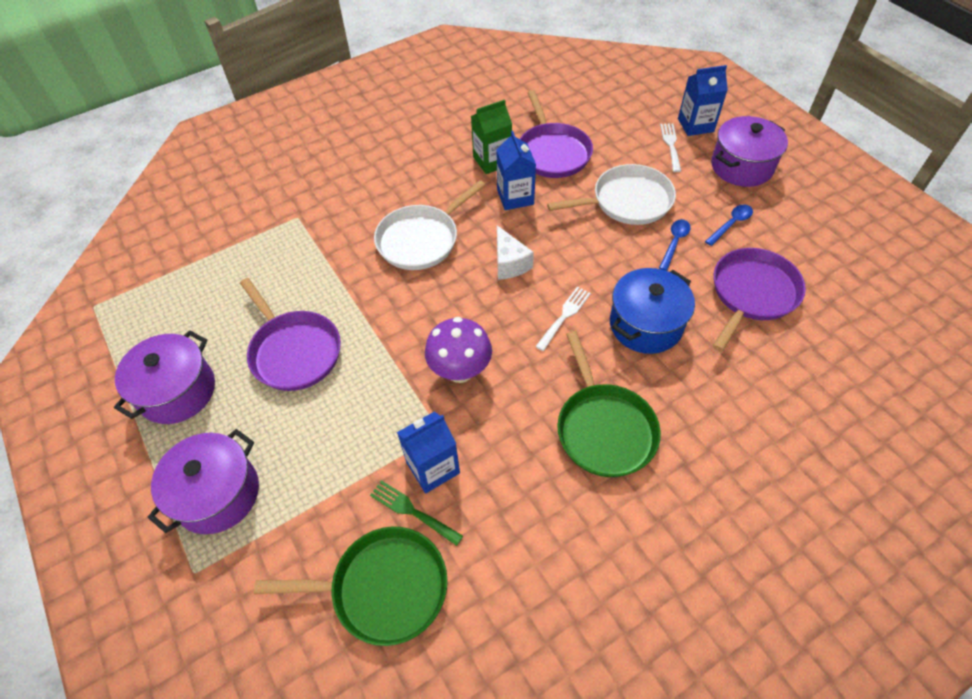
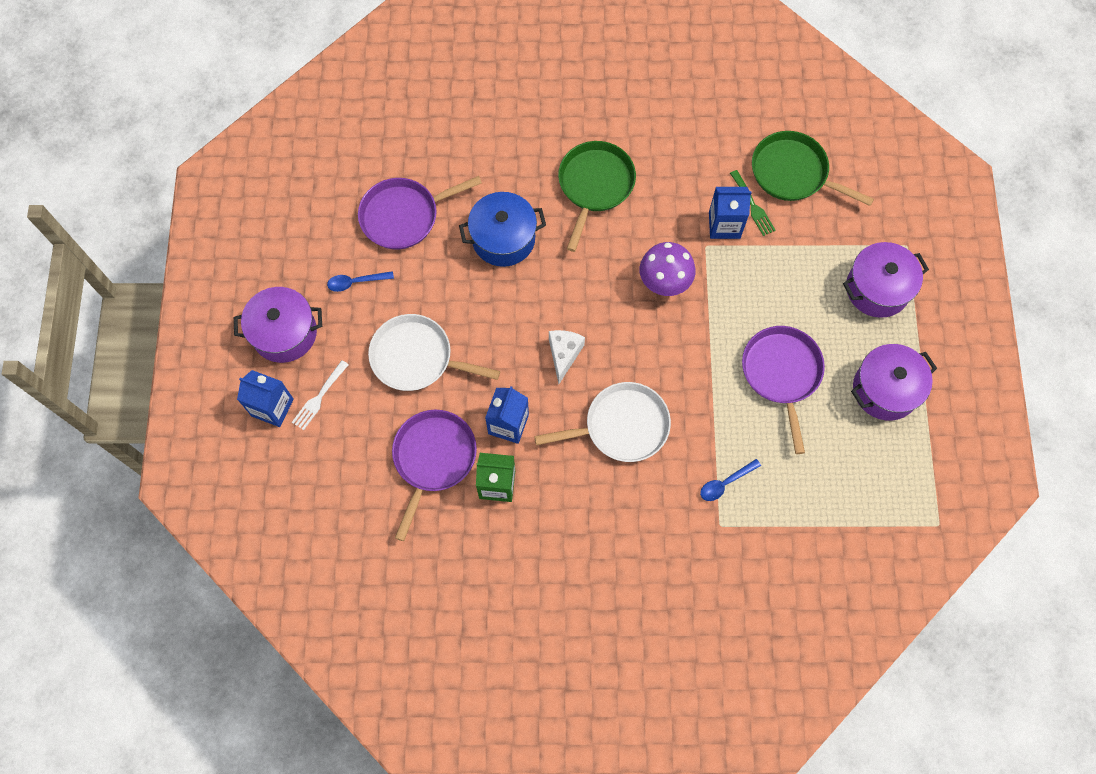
camera: 150 degrees left, 15 degrees up
white fork [535,287,591,351] -> none
blue spoon [659,219,691,271] -> blue spoon moved to [700,459,761,501]

